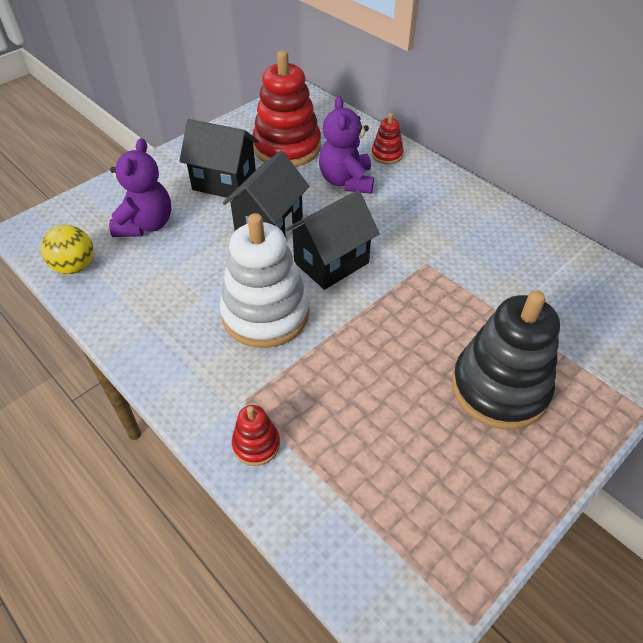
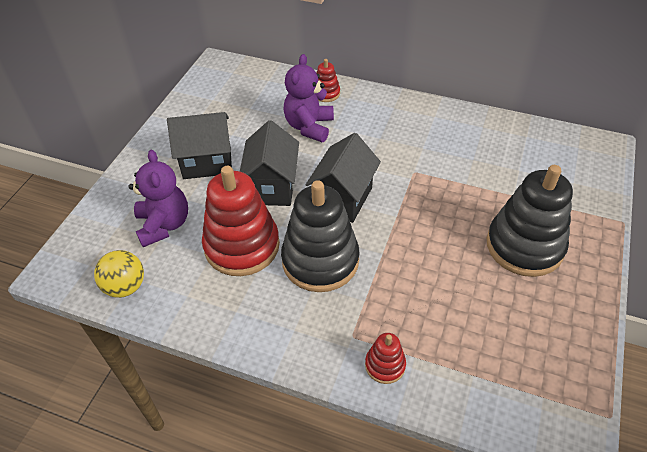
camera: 25 degrees left, 0 degrees up
white stacking toy [219,213,309,348] -> black stacking toy [281,180,359,292]
red stacking toy [253,50,321,167] -> red stacking toy moved to [202,166,280,276]
purple teddy bear [319,96,374,194] -> purple teddy bear turned 45 degrees clockwise [283,54,334,142]

